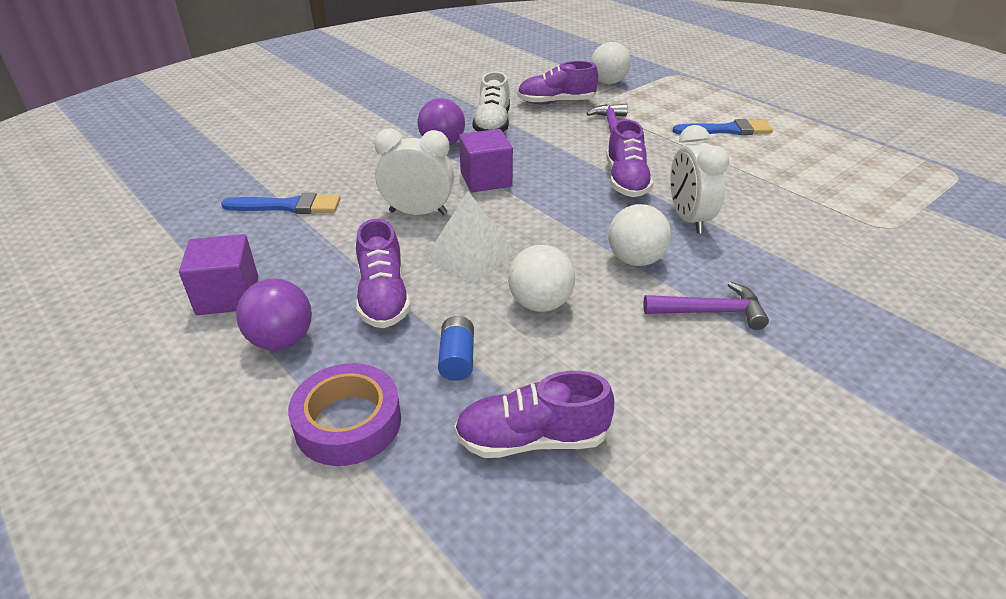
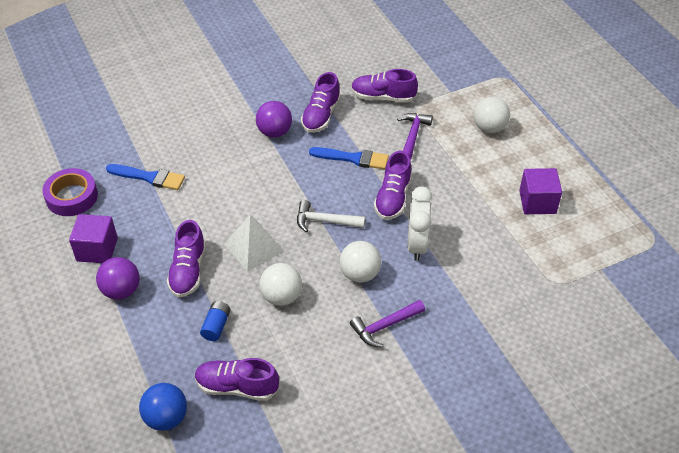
camera: 15 degrees right, 10 degrees up
purple tape [288,363,401,466] -> purple tape moved to [42,168,98,216]
white clock [374,128,454,215] -> none
purple cube [459,129,513,192] -> purple cube moved to [519,168,562,214]
white shoe [473,71,510,132] -> purple shoe [301,72,341,133]
white ball [591,42,631,84] -> white ball moved to [473,97,510,133]
purple hammer [643,282,769,330] -> purple hammer turned 135 degrees clockwise [350,300,425,348]
blue brush [673,119,773,135] -> blue brush moved to [309,147,389,169]
none -> blue ball [139,383,187,431]
none -> white hammer [297,200,365,233]

